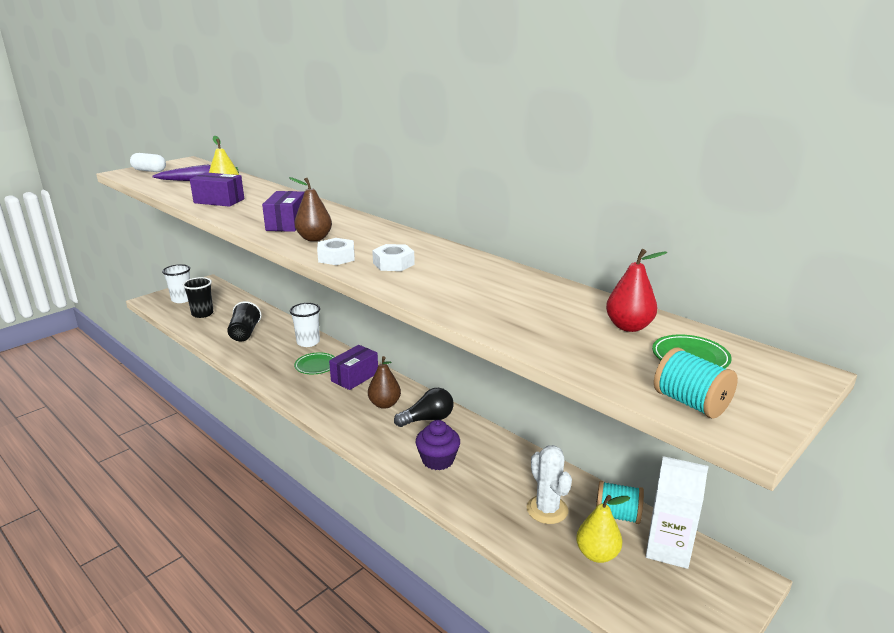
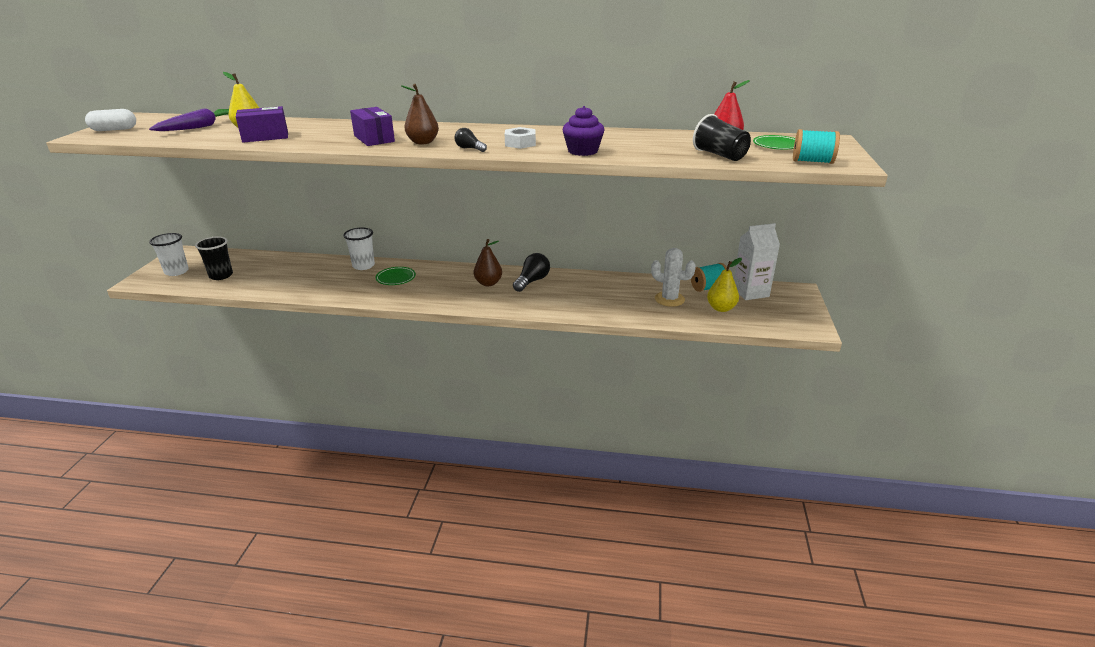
camera: 35 degrees left, 5 degrees up
black cup [227,301,261,341] -> black cup moved to [693,114,751,161]
white nut [317,238,355,265] -> black light bulb [454,128,487,152]
purple box [329,345,378,390] -> none
purple cupcake [415,420,460,470] -> purple cupcake moved to [562,106,604,156]

